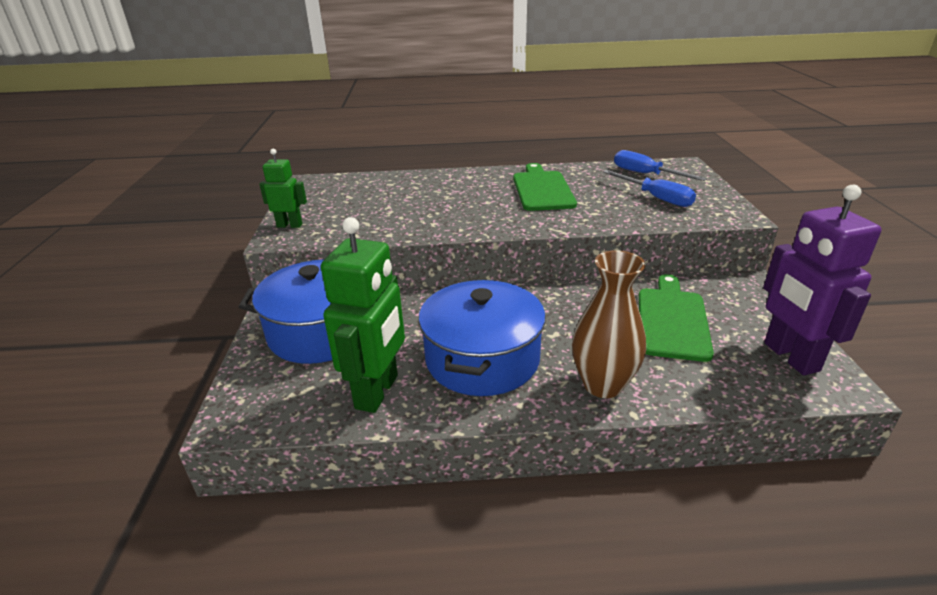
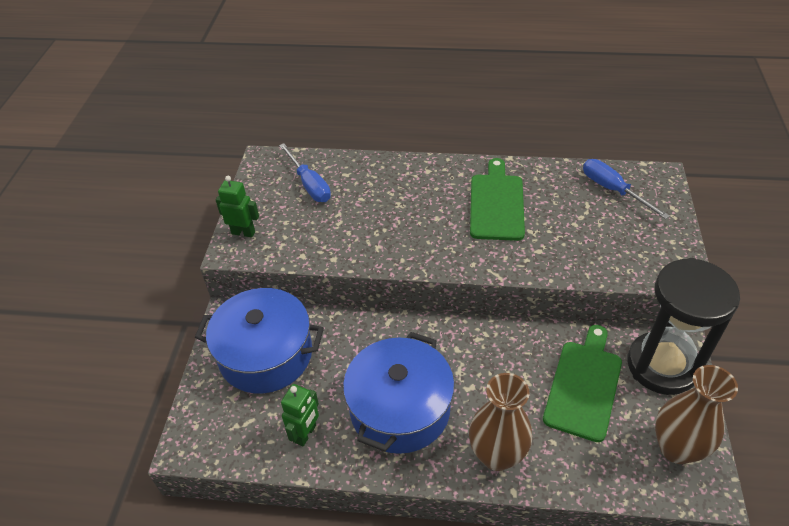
camera: 10 degrees right, 15 degrees up
green robot [321,217,405,413] -> green robot [281,384,319,446], size x0.55
blue screwdriver [603,170,696,207] -> blue screwdriver moved to [279,143,331,202]
purple robot [763,185,882,375] -> brown vase [655,365,738,464]
none -> black hourglass [627,258,740,395]

